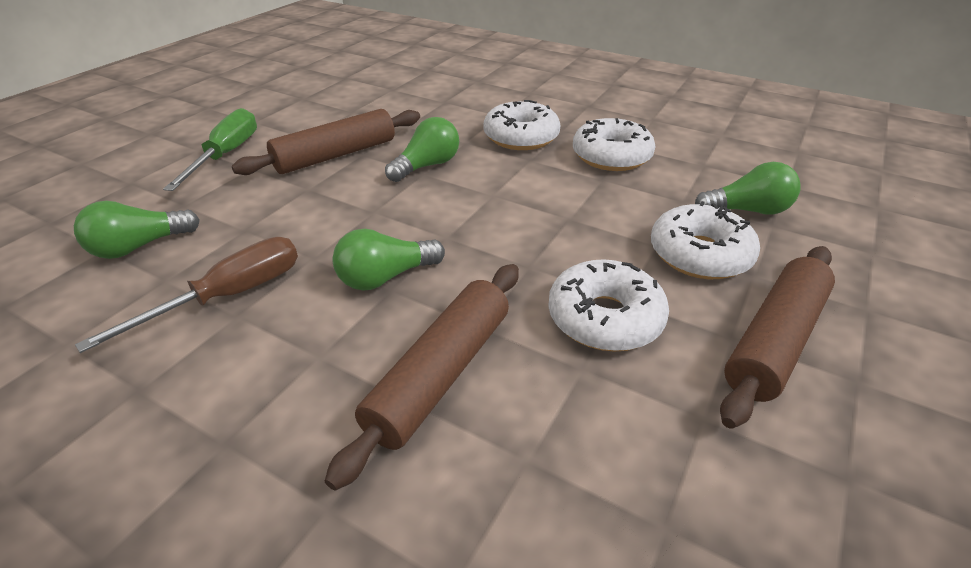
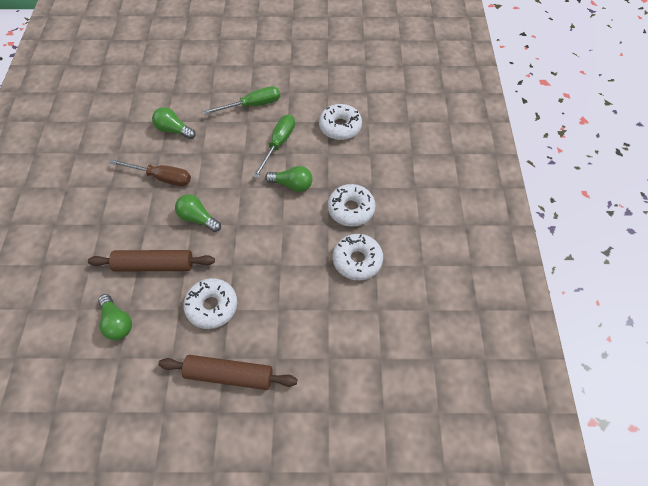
camera: 60 degrees right, 20 degrees up
brown rolling pin [232,109,420,175] -> green screwdriver [253,114,295,178]
white donut [651,201,760,279] -> white donut moved to [319,104,362,140]
green light bulb [695,162,801,215] -> green light bulb moved to [98,294,132,340]

